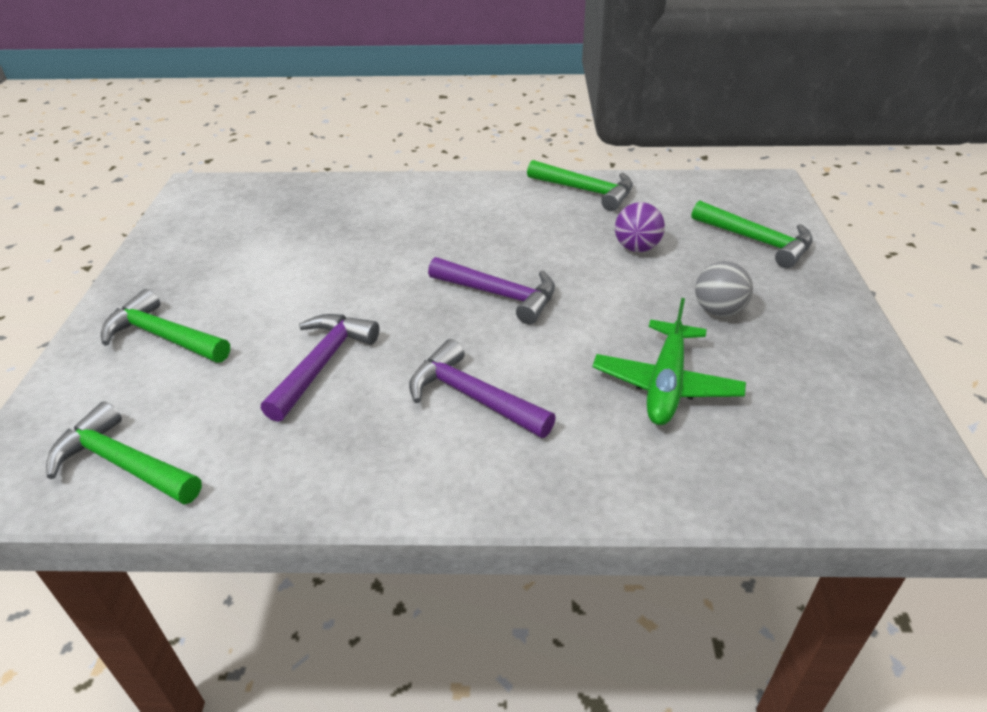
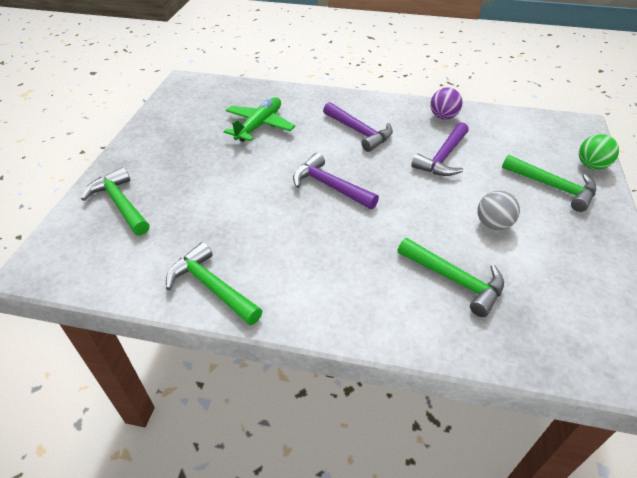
camera: 170 degrees left, 5 degrees up
green hammer [46,401,202,505] -> green hammer moved to [397,238,504,317]
purple ball [615,202,665,252] -> purple ball moved to [430,87,462,120]
grey ball [695,261,753,316] -> grey ball moved to [477,191,520,231]
none -> green ball [579,134,619,170]

